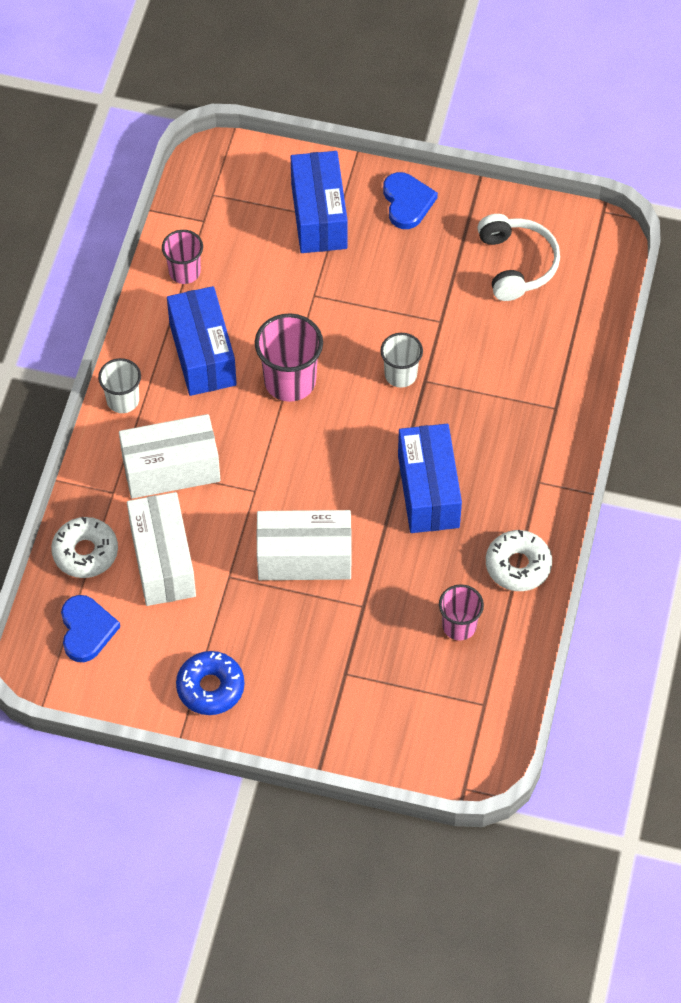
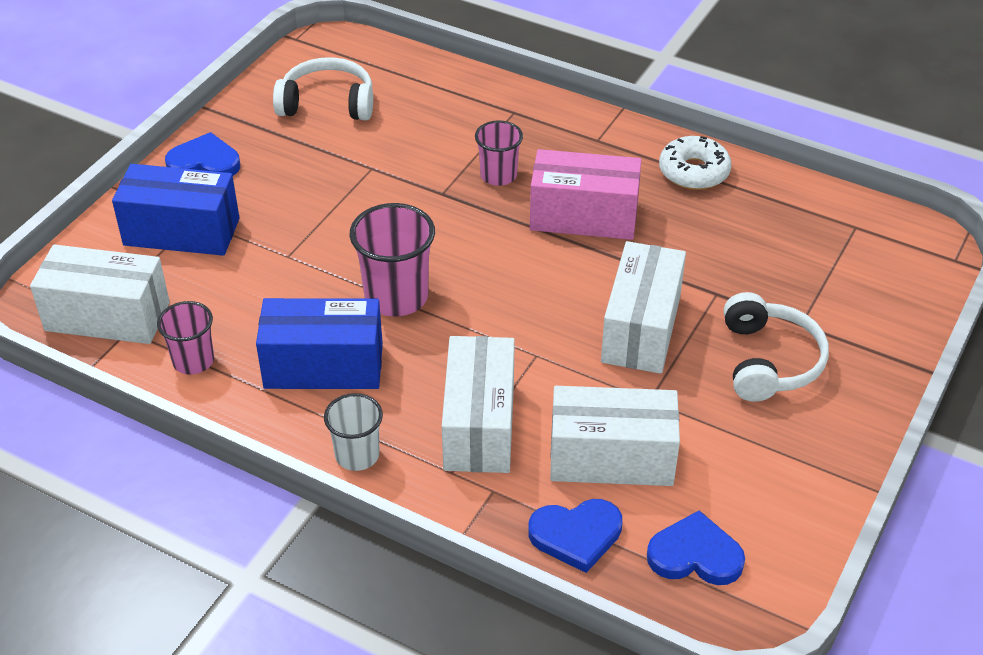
camera: 75 degrees left, 15 degrees down
white donut [51,517,118,578] -> blue heart [528,499,622,573]
blue donut [176,651,244,715] -> none
white cup [380,333,423,388] -> none
blue box [398,424,462,533] -> pink box [530,149,641,240]
pink cup [439,584,484,640] -> pink cup moved to [475,120,523,186]
none -> white box [30,244,170,344]
none -> white headphones [724,292,829,402]

